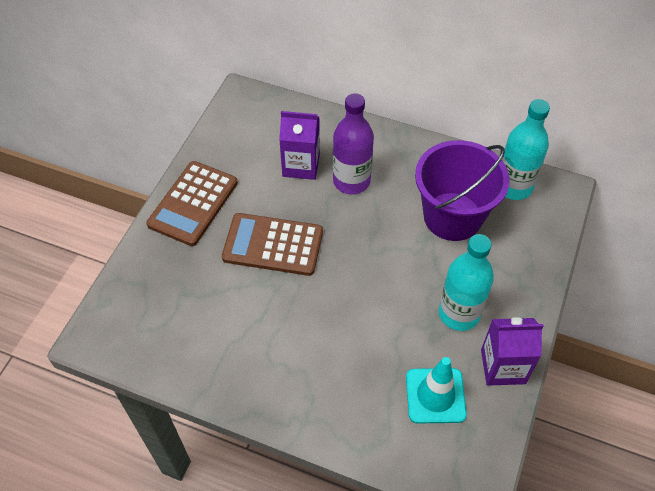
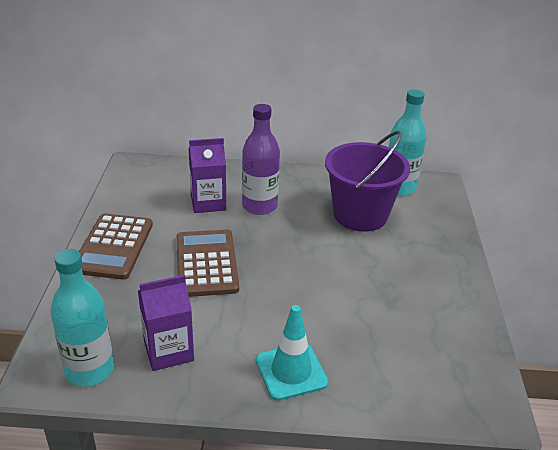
camera: 20 degrees left, 20 degrees down
brown calculator [222,213,323,276] -> brown calculator turned 90 degrees clockwise [177,230,239,297]
turquoise traffic cone [406,357,467,423] -> turquoise traffic cone moved to [256,305,328,401]
turquoise bottle [439,234,494,331] -> turquoise bottle moved to [51,249,114,386]
purple carton [481,317,544,386] -> purple carton moved to [138,275,194,371]

